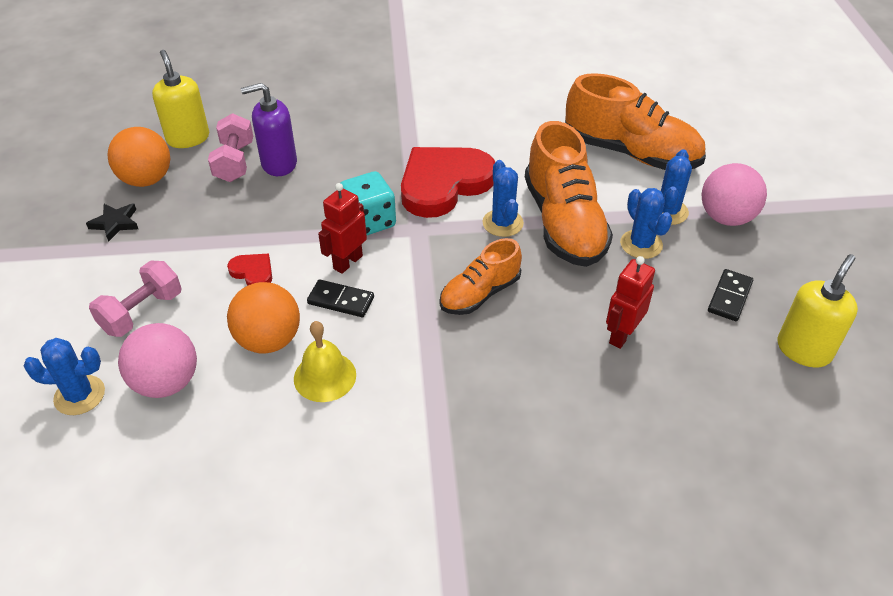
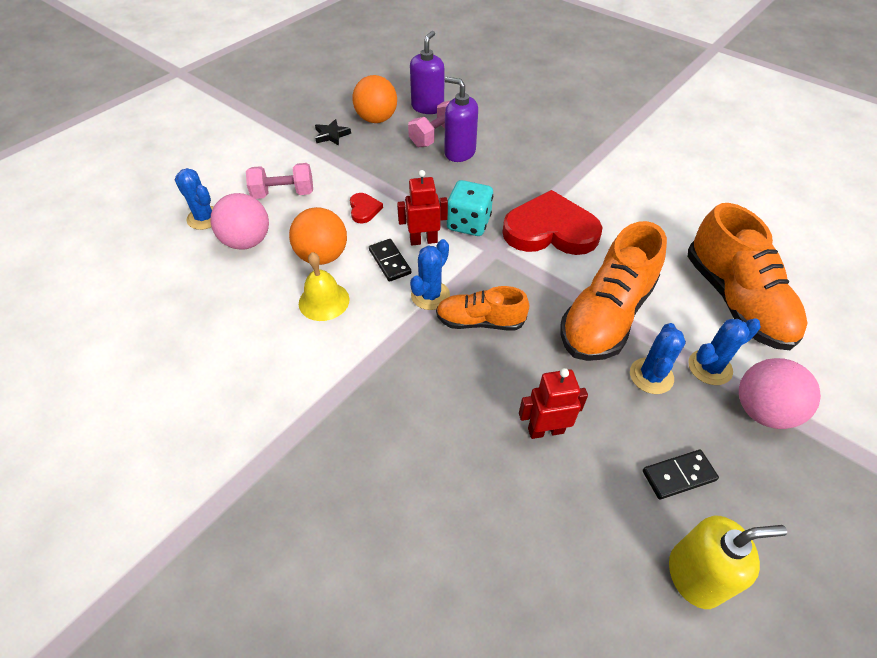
camera: 45 degrees right, 5 degrees up
yellow soap dispenser [152,50,209,148] -> purple soap dispenser [410,31,445,114]
blue cactus [482,160,524,237] -> blue cactus moved to [410,239,450,310]

